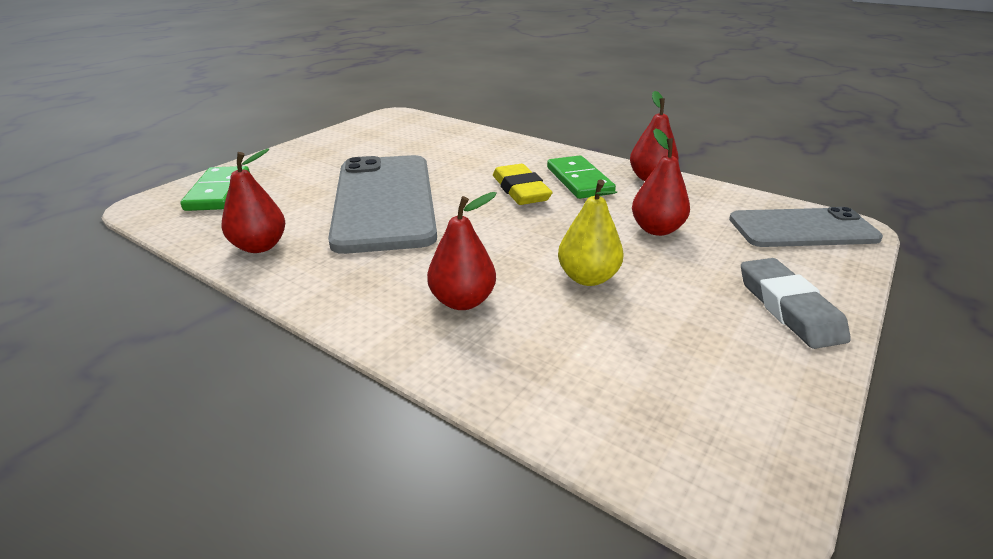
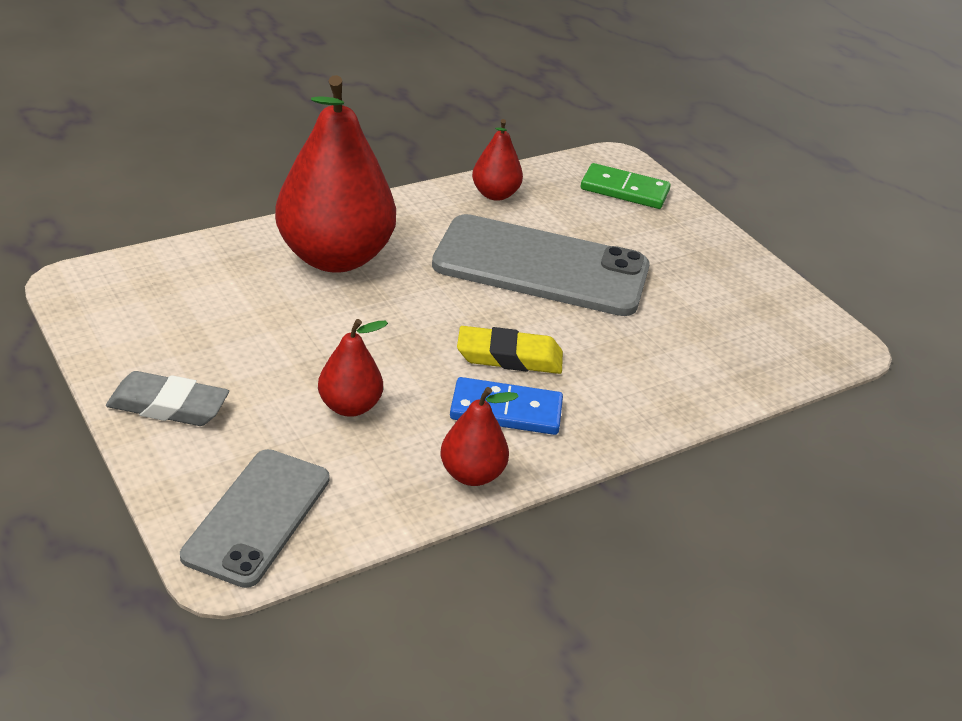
camera: 110 degrees right, 5 degrees up
red pear [427,192,497,310] -> red pear [275,75,396,273], size x2.13
green domino [547,155,616,199] -> blue domino [450,377,563,435]
yellow pear [558,179,623,286] -> none

